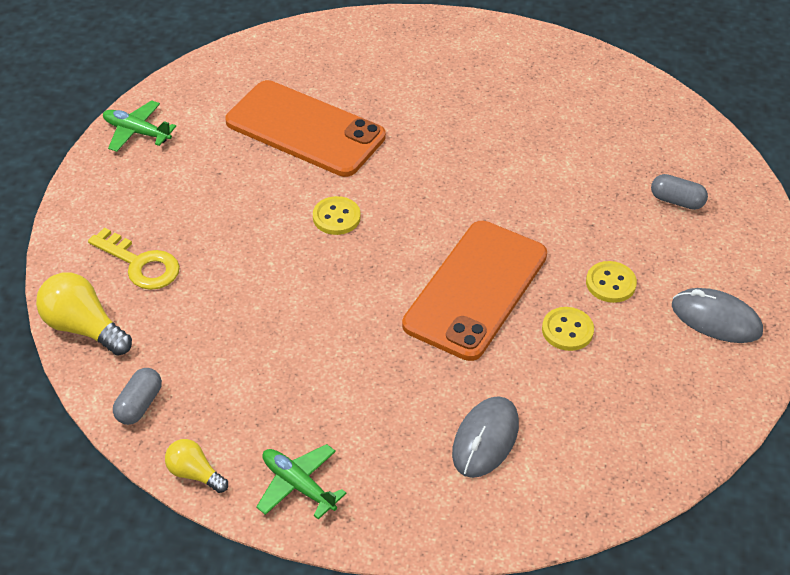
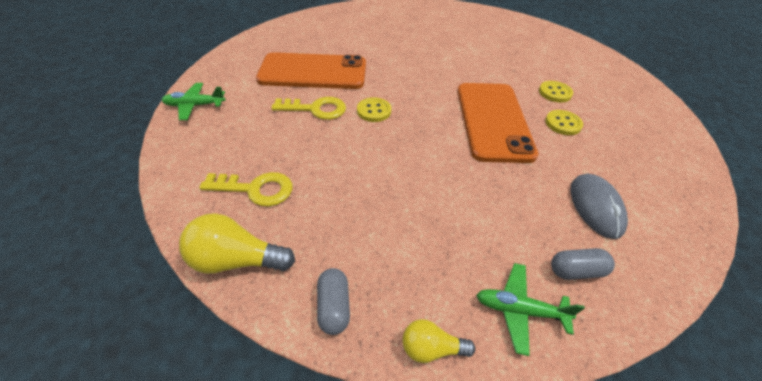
camera: 30 degrees left, 0 degrees up
grey capsule [651,174,708,210] -> grey capsule moved to [551,248,615,280]
grey mouse [672,288,763,343] -> none
none -> yellow key [271,97,346,120]

